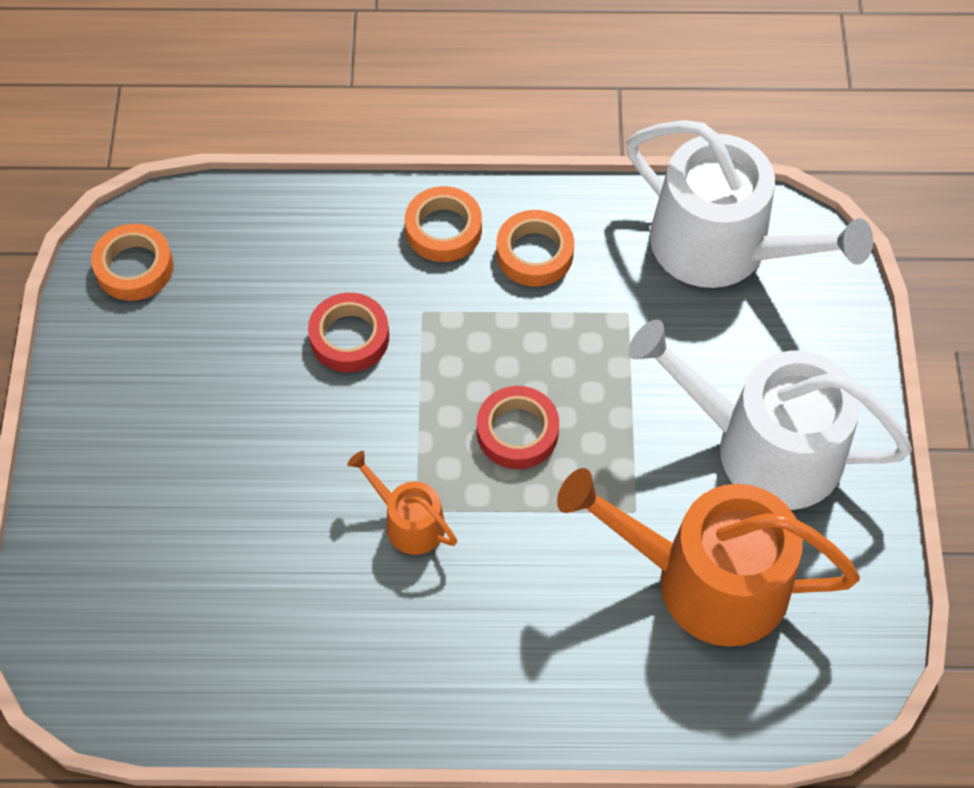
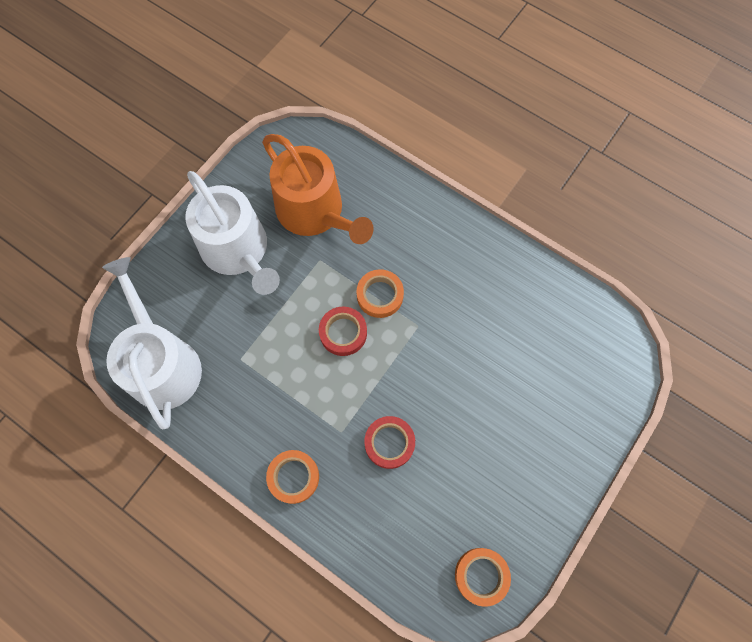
camera: 145 degrees left, 10 degrees up
orange watering can [347,451,457,555] -> none
orange tape [496,210,574,287] -> orange tape moved to [356,269,404,318]

